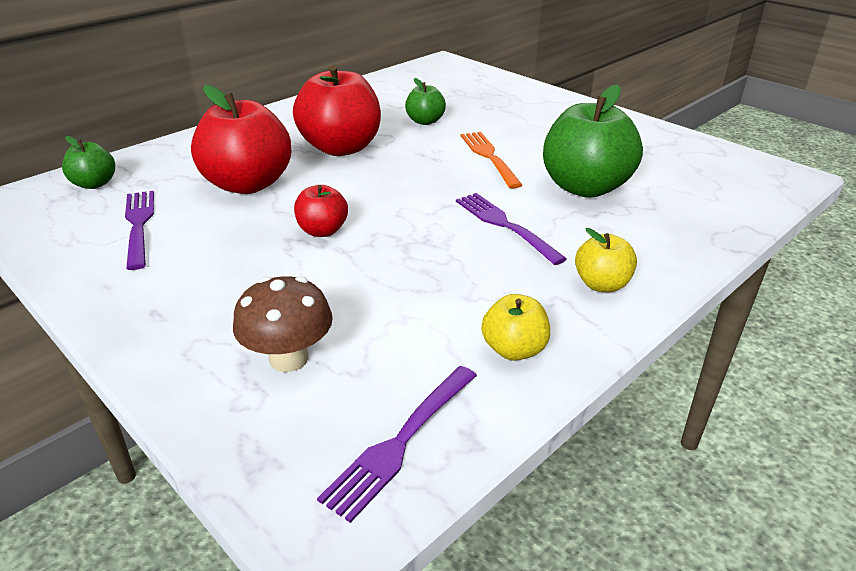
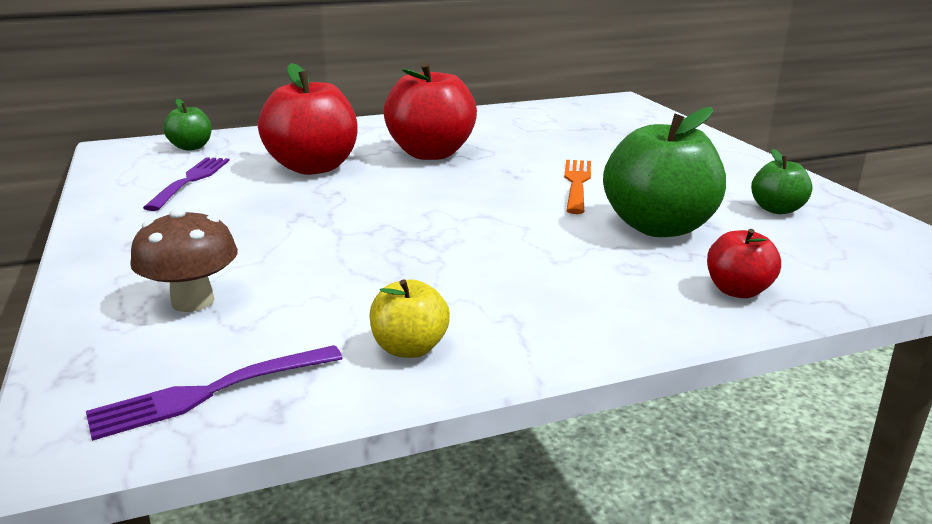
camera: 25 degrees right, 10 degrees down
red apple [294,185,348,237] -> red apple moved to [707,229,781,298]
green apple [405,78,446,125] -> green apple moved to [751,149,812,214]
purple fork [456,193,567,265] -> none
yellow apple [575,228,637,292] -> none

